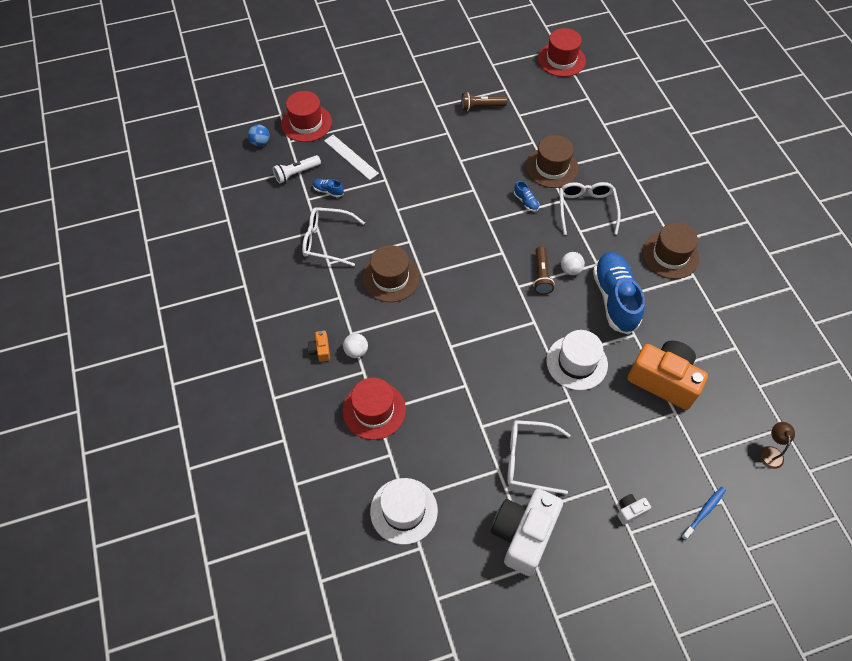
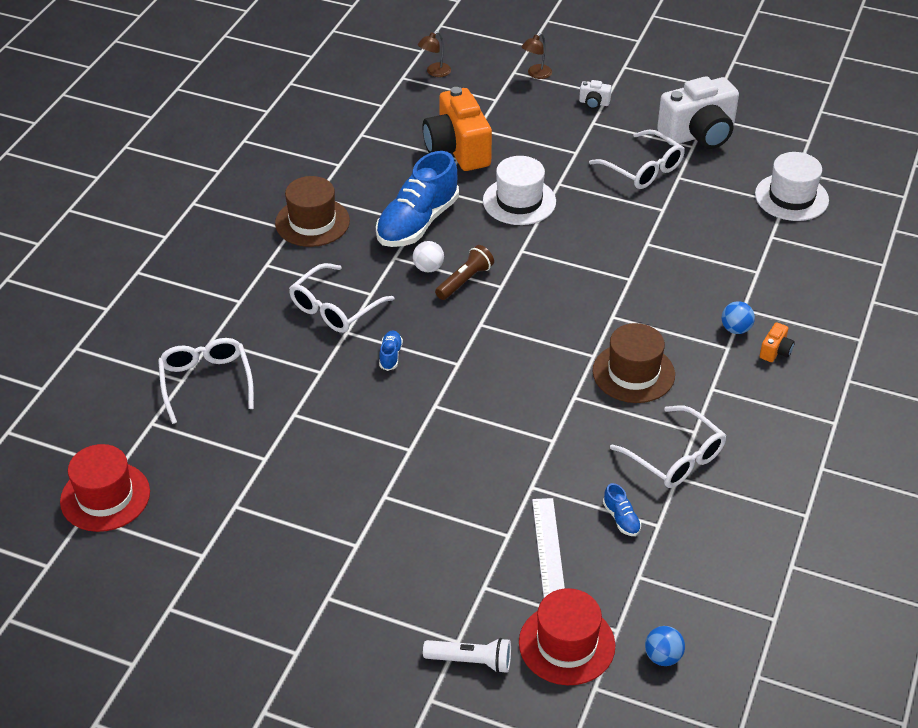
camera: 140 degrees left, 15 degrees down
white flashlight [273,155,321,184] -> white flashlight moved to [423,638,511,673]
white ball [343,333,368,358] -> blue ball [722,301,755,334]
red hat [343,377,406,440] -> none
brown flashlight [461,92,507,111] -> none
brown hat [526,135,579,188] -> none
blue toothbrush [681,487,726,540] -> brown lamp [522,33,552,79]
none -> white glasses [158,338,254,424]

